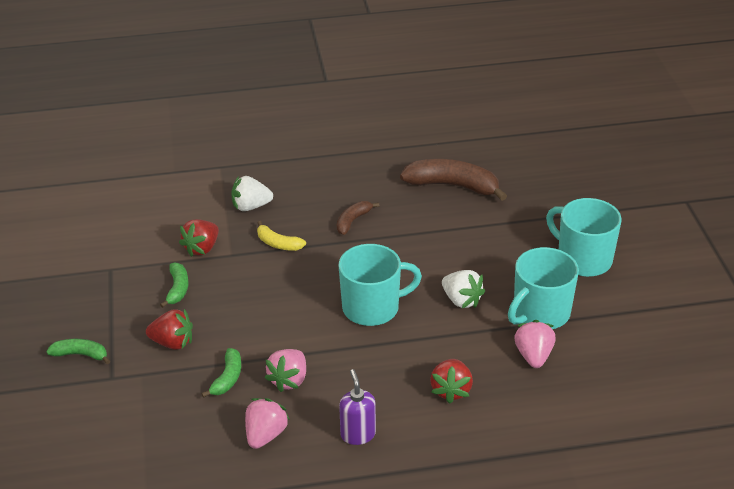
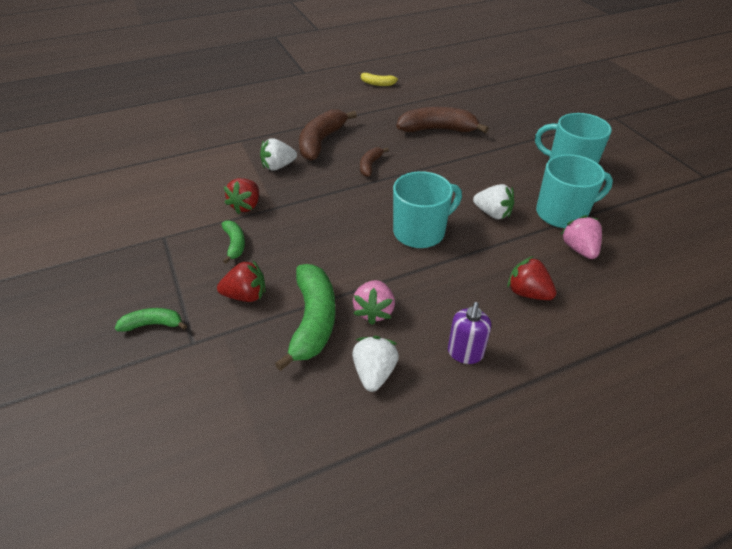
camera: 15 degrees left, 5 degrees up
green banana [201,348,241,398] -> green banana [275,264,336,371], size x1.90
pink strawberry [245,398,290,449] -> white strawberry [352,336,399,392]
yellow banana [257,221,306,251] -> yellow banana moved to [358,72,398,86]
purple soap dispenser [339,369,376,445] -> purple soap dispenser turned 135 degrees counterclockwise [448,302,491,364]
red strawberry [430,359,473,404] -> red strawberry turned 135 degrees clockwise [507,256,556,300]
turquoise mug [508,247,579,329] -> turquoise mug turned 135 degrees counterclockwise [536,154,613,228]
none -> brown banana [299,109,357,161]

